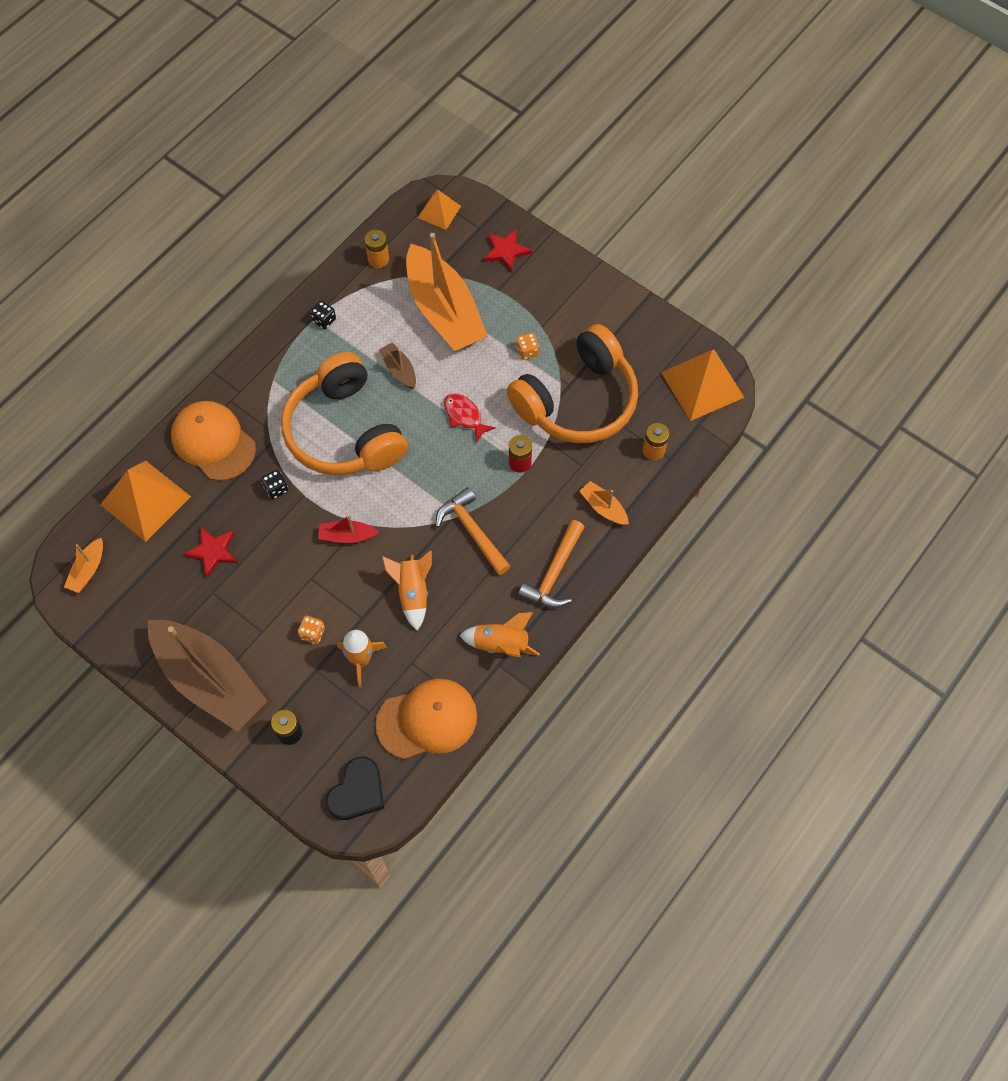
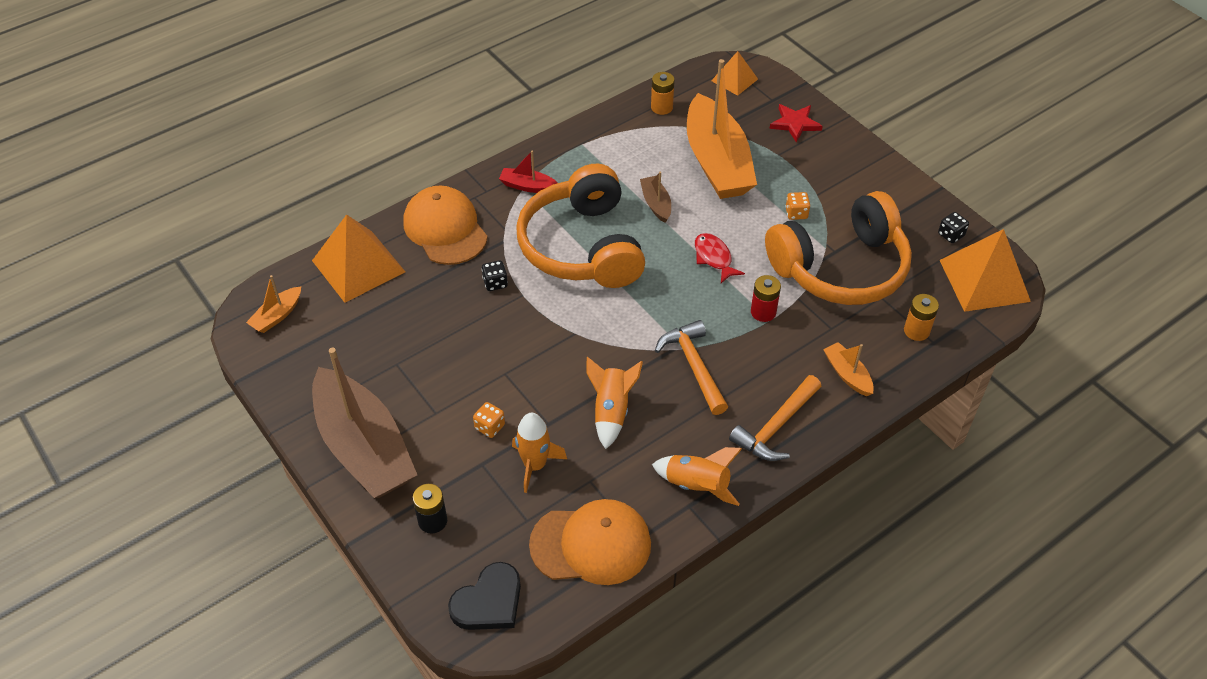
camera: 15 degrees right, 15 degrees down
red star [183,527,238,577] -> none
black dice [310,301,336,329] -> black dice moved to [938,212,969,243]
red boat [318,515,379,543] -> red boat moved to [499,150,558,193]

